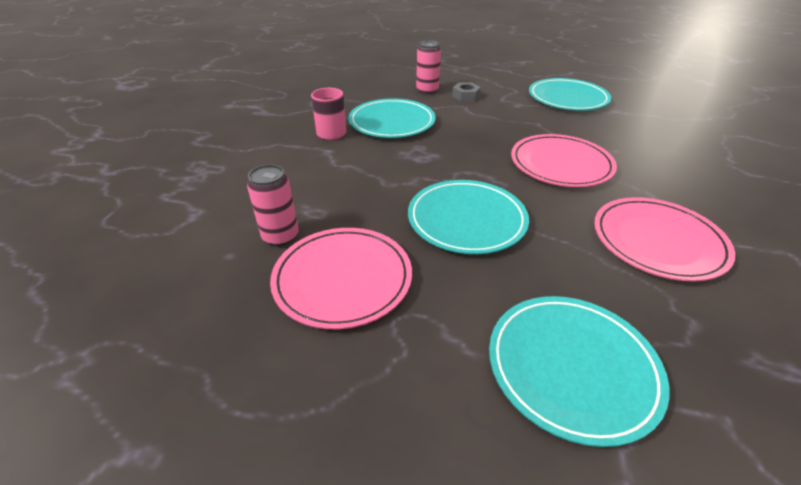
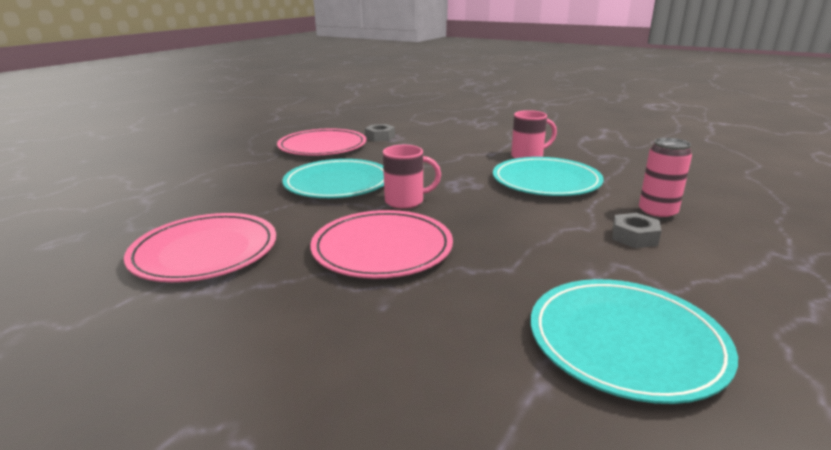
camera: 110 degrees right, 15 degrees down
pink can [247,164,299,247] -> grey nut [365,124,395,142]
turquoise plate [489,296,670,447] -> none
none -> pink mug [383,145,441,209]

